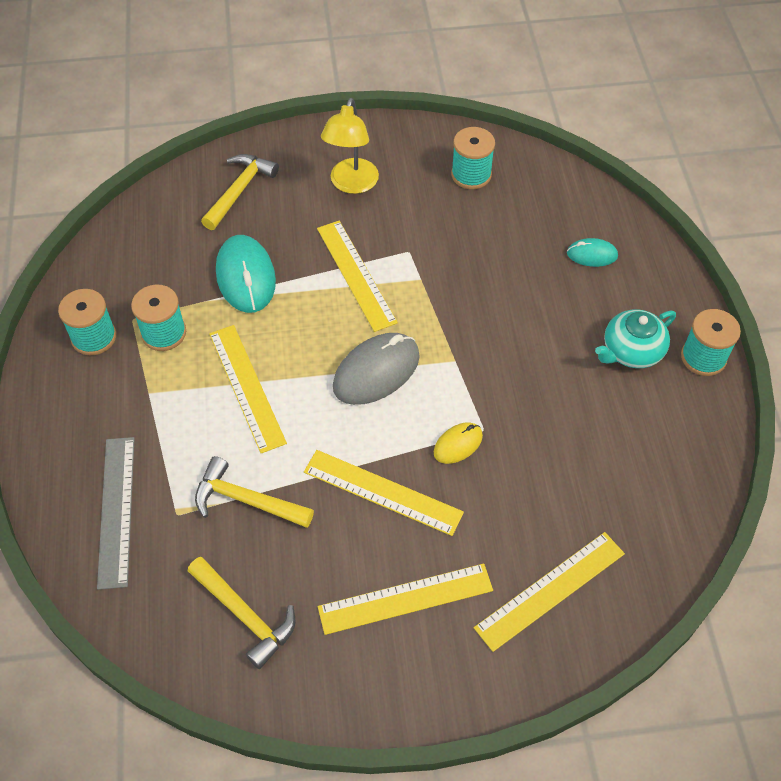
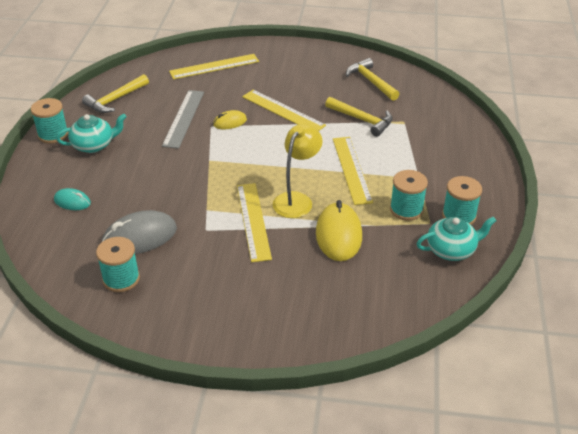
camera: 165 degrees left, 15 degrees down
grey ruler [97,437,135,590] -> grey ruler moved to [162,90,204,149]
yellow hammer [201,154,279,230] -> yellow hammer moved to [82,74,149,113]
turquoise mouse [216,235,276,313] -> yellow mouse [316,200,362,261]
yellow ruler [318,563,493,635] -> none
yellow lamp [321,98,379,194] -> yellow lamp moved to [273,124,323,218]
grey mouse [333,333,420,405] -> grey mouse moved to [102,210,177,254]
none -> turquoise teapot [416,216,496,261]

